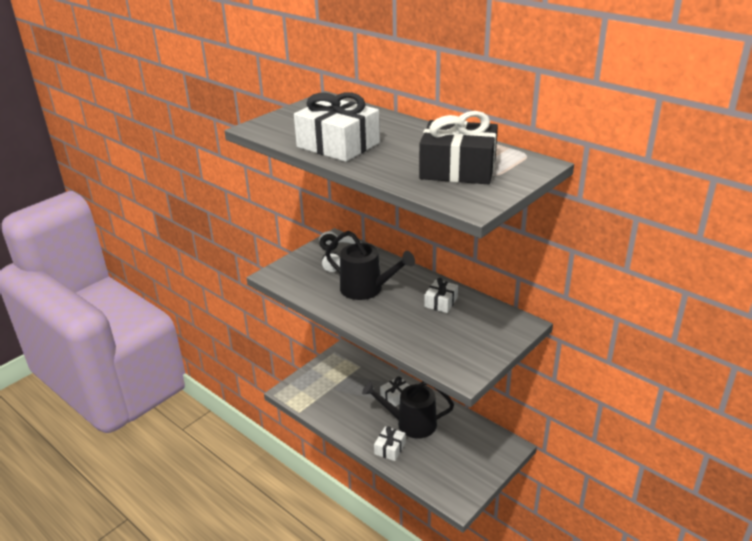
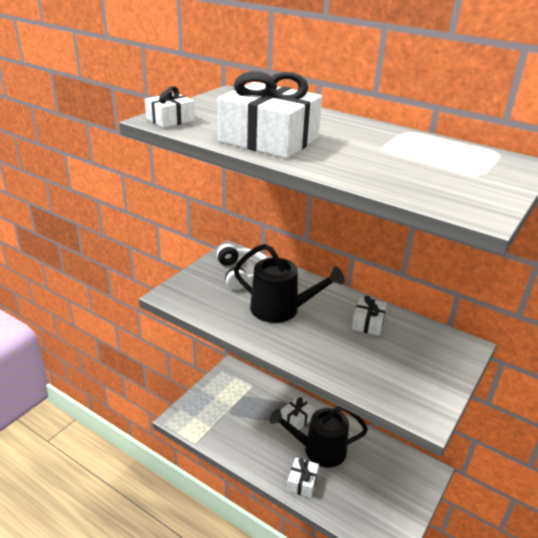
camera: 10 degrees left, 0 degrees up
black gift [419,111,498,184] -> none
none -> white gift [145,86,195,128]

